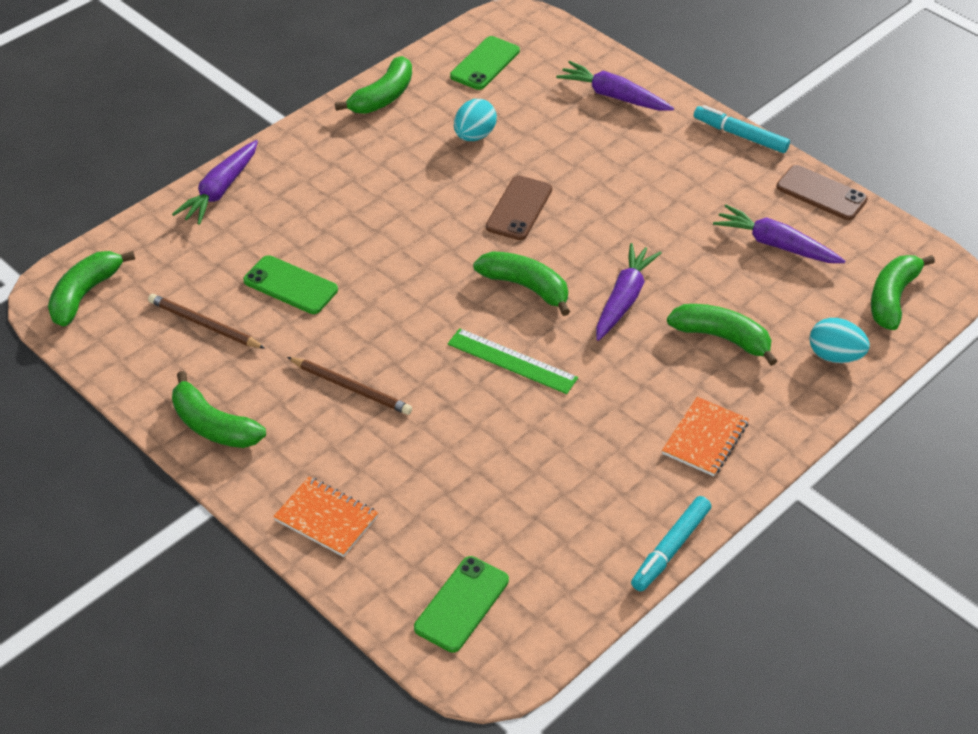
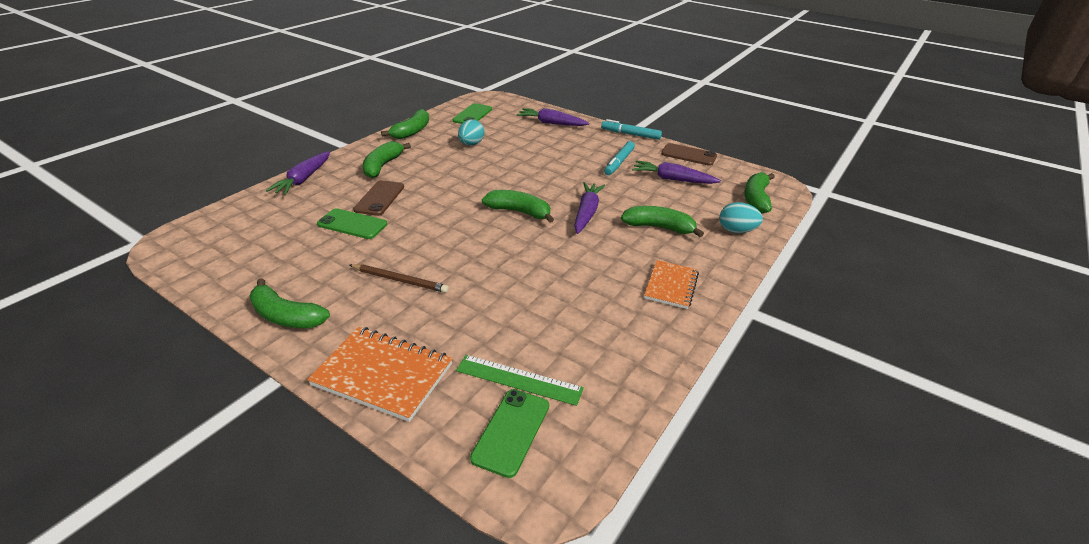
camera: 10 degrees left, 10 degrees down
green banana [48,251,135,327] -> green banana moved to [363,141,411,178]
brown pencil [148,294,265,349] -> none
orange notebook [273,477,378,557] -> orange notebook [307,327,453,422], size x1.55
green ruler [448,328,578,394] -> green ruler moved to [456,355,584,406]
brown phone [486,175,552,240] -> brown phone moved to [353,180,404,216]
turquoise marker [631,496,711,591] -> turquoise marker moved to [604,141,635,175]

